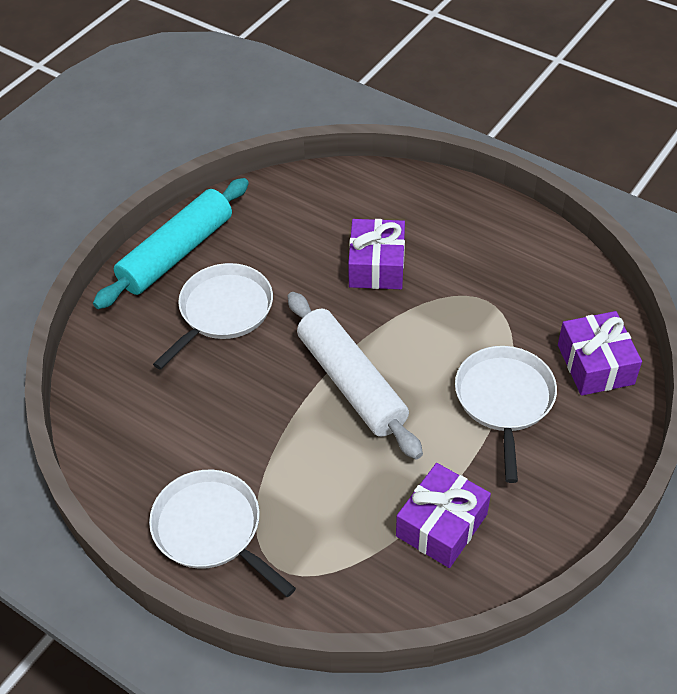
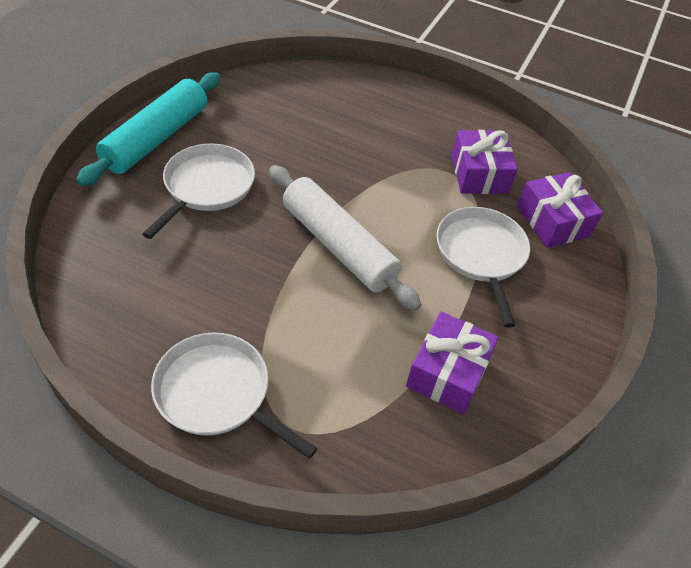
camera: 15 degrees left, 0 degrees up
purple gift [348,219,405,289] -> purple gift moved to [451,130,518,194]

